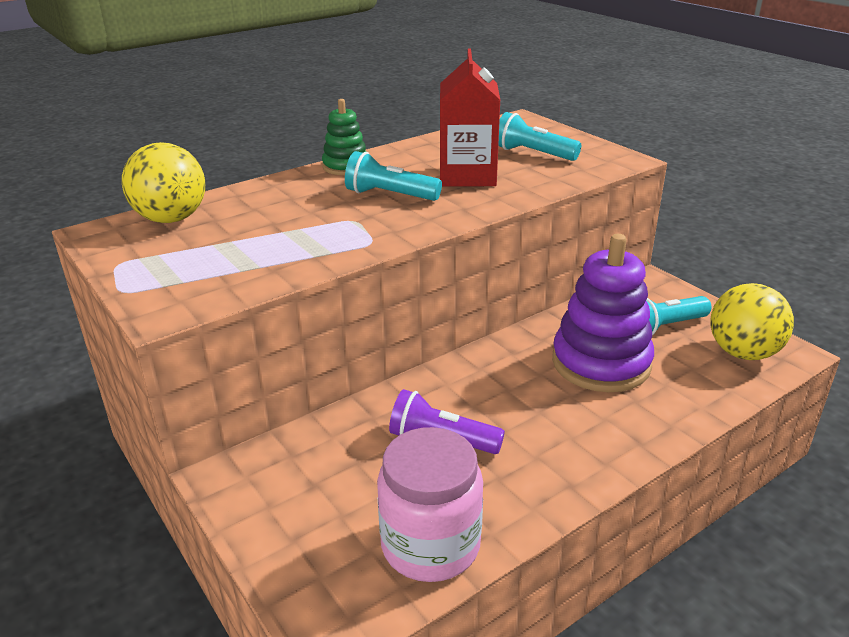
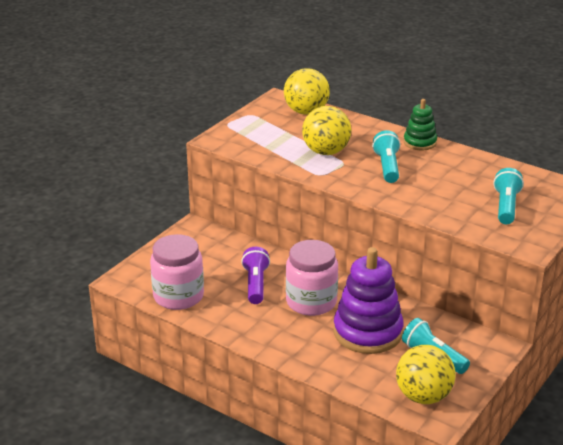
camera: 70 degrees right, 0 degrees up
red carton [440,48,500,186] -> none
none -> pink jar [286,240,338,316]
none -> yellow ball [302,106,351,155]

